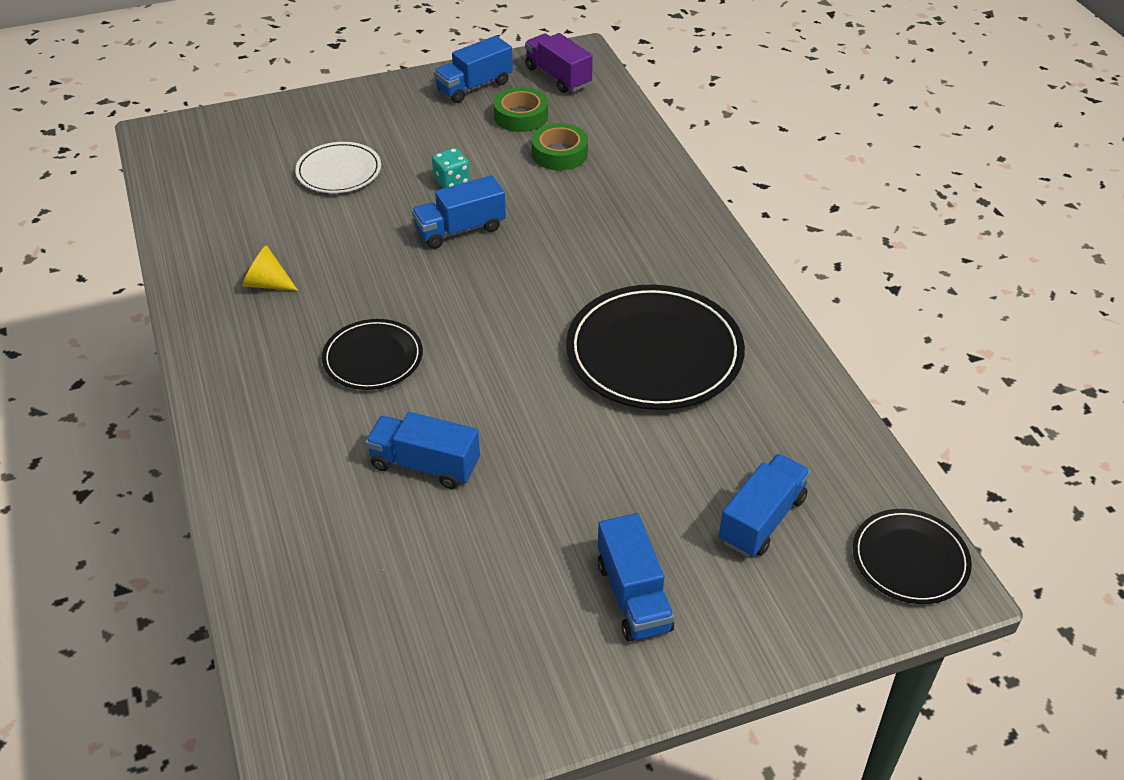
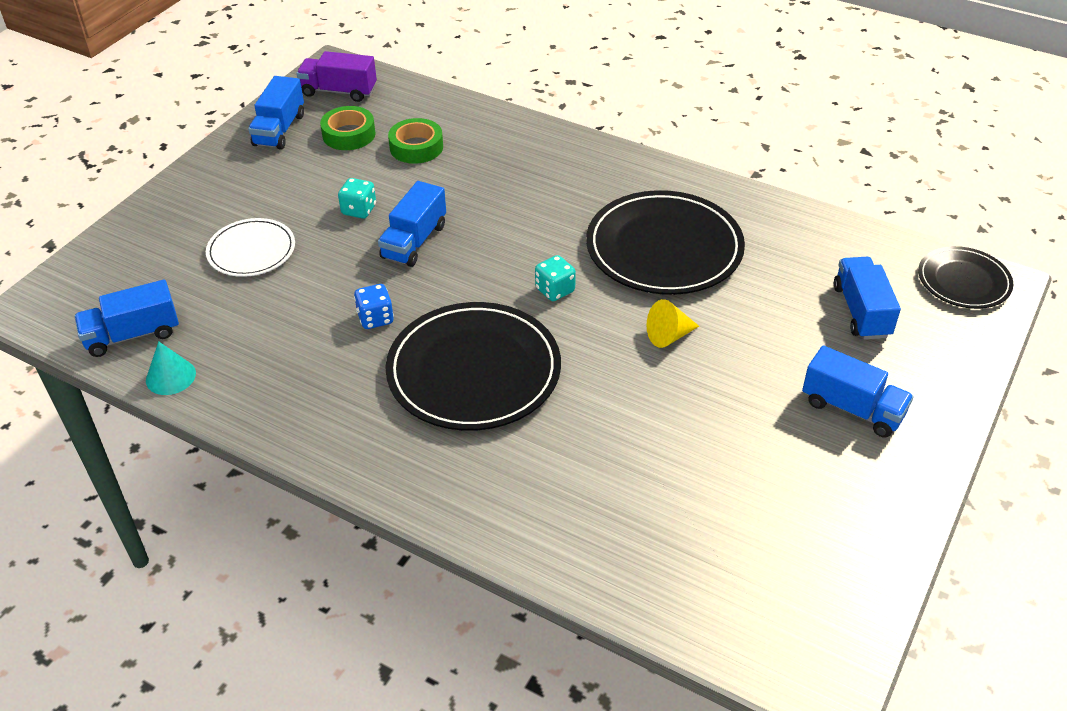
camera: 40 degrees left, 0 degrees up
yellow cone [243,245,298,291] -> yellow cone moved to [646,299,699,348]
black plate [322,319,423,390] -> black plate [385,302,561,431], size x1.78
blue truck [365,412,480,489] -> blue truck moved to [74,280,179,357]
none -> turquoise cone [146,341,196,395]
none -> blue dice [354,284,394,329]
none -> turquoise dice [535,255,576,301]

